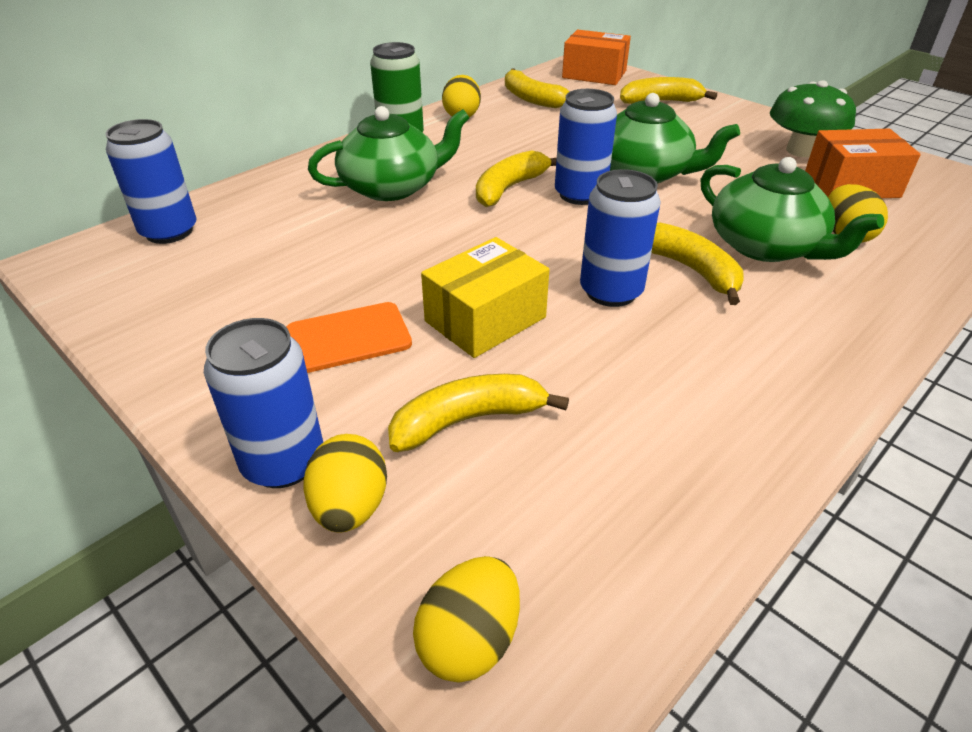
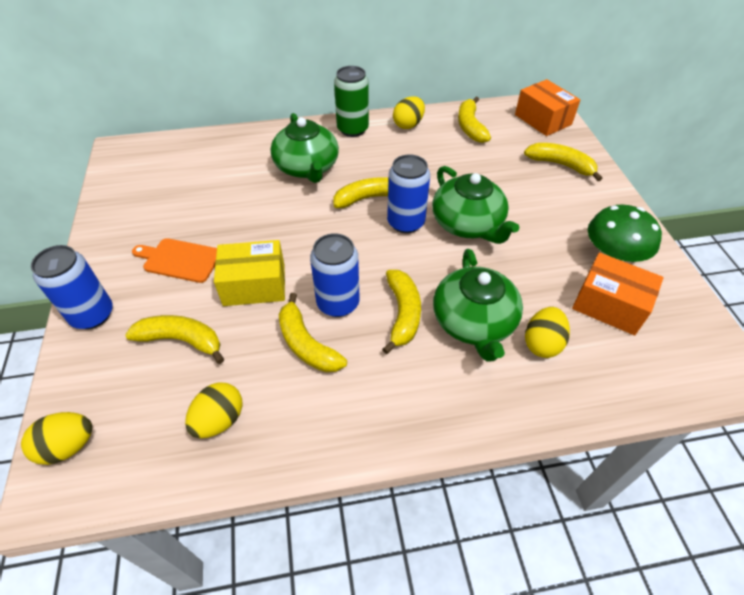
camera: 35 degrees right, 10 degrees up
blue can [105,119,196,244] -> none
yellow egg [304,434,387,533] -> yellow egg moved to [185,383,243,438]
green teapot [308,106,470,201] -> green teapot turned 60 degrees clockwise [271,113,339,183]
none -> yellow banana [279,293,347,372]

